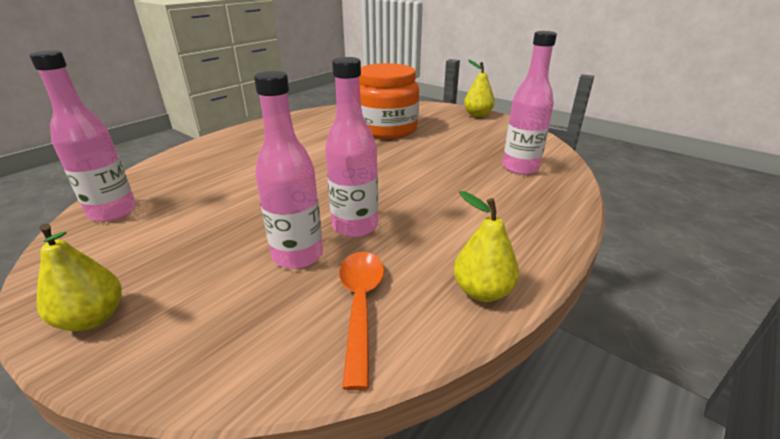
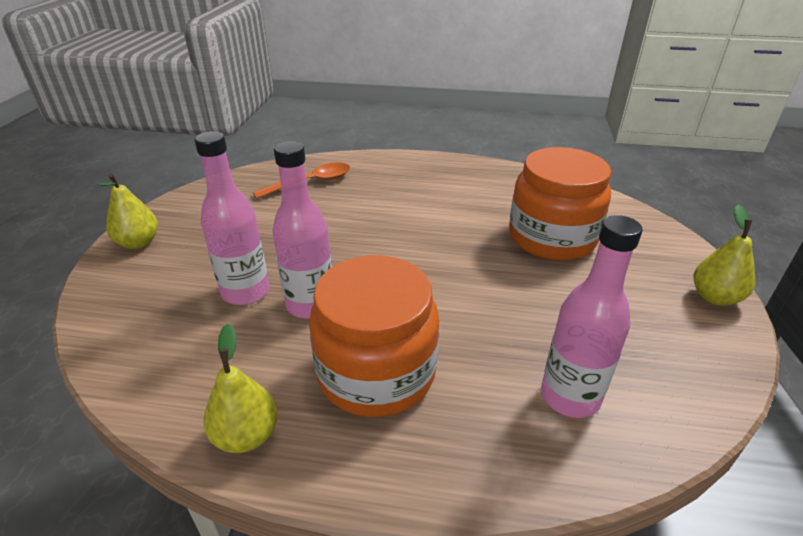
camera: 60 degrees right, 5 degrees up
pink bottle [30,50,136,222] -> none
orange spoon [339,252,384,390] -> orange spoon moved to [253,162,350,199]
none -> orange jar [309,255,439,417]

